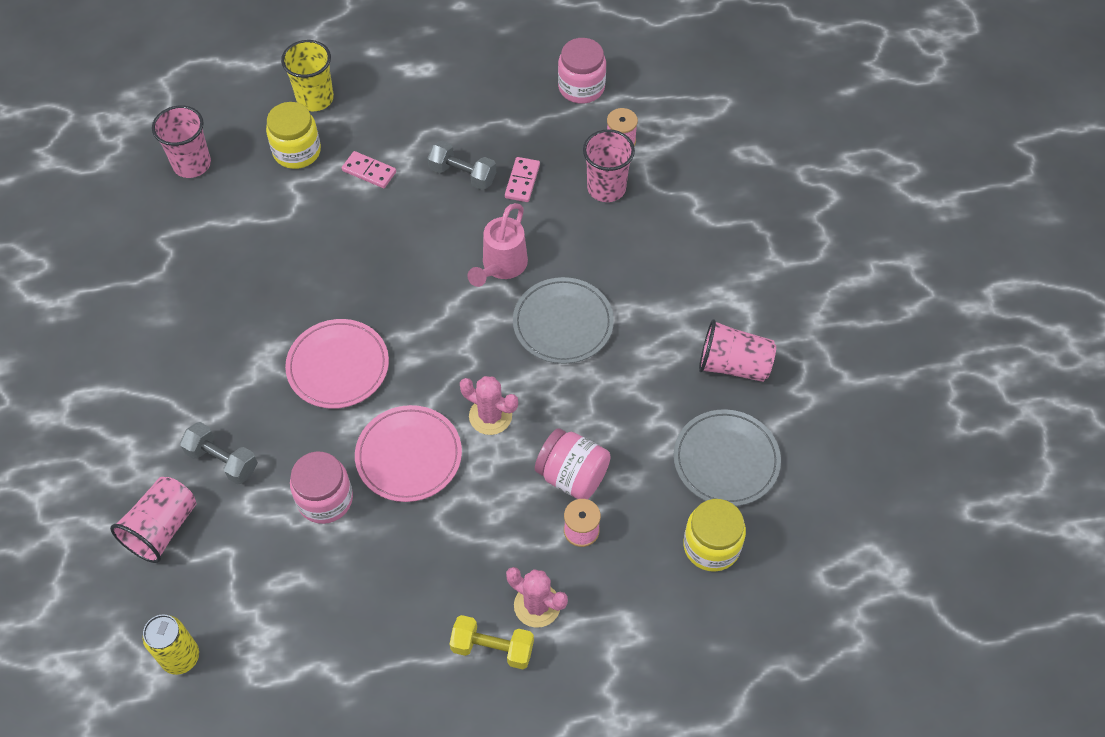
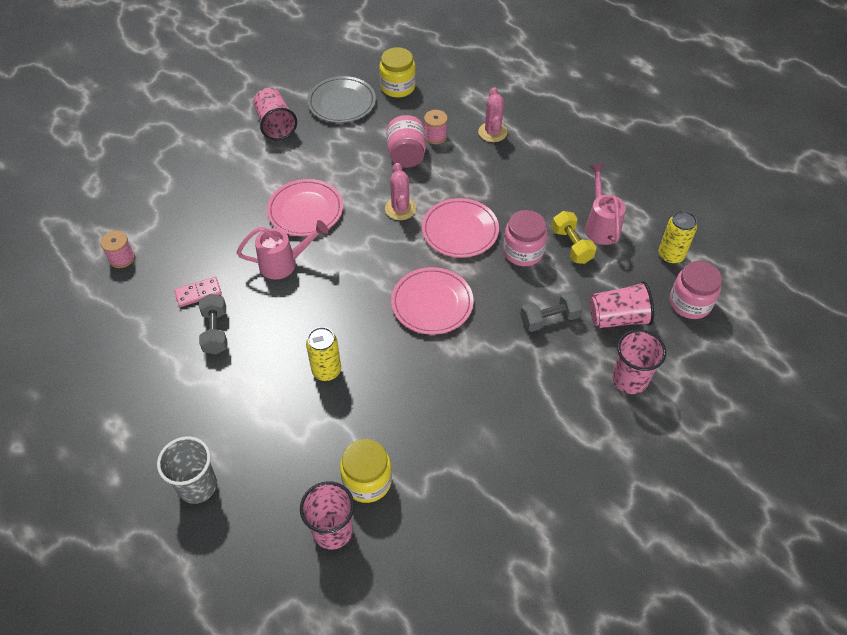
camera: 125 degrees left, 5 degrees down
grey dumbbell [180,422,258,485] -> grey dumbbell turned 75 degrees clockwise [520,291,583,332]
yellow jar [266,102,321,169] -> yellow jar moved to [340,439,392,503]
yellow cup [281,40,334,111] -> grey cup [157,436,217,504]
pink domino [342,151,396,188] -> none
yellow dumbbell [450,615,534,669] -> yellow dumbbell moved to [552,211,596,264]
grey plate [513,277,614,364] -> pink plate [267,179,343,236]
pink jar [558,38,606,103] -> pink jar moved to [670,261,722,319]
pink cup [583,129,635,202] -> pink cup moved to [612,330,666,394]
none -> yellow can [306,327,341,381]
none -> pink watering can [585,164,626,245]

